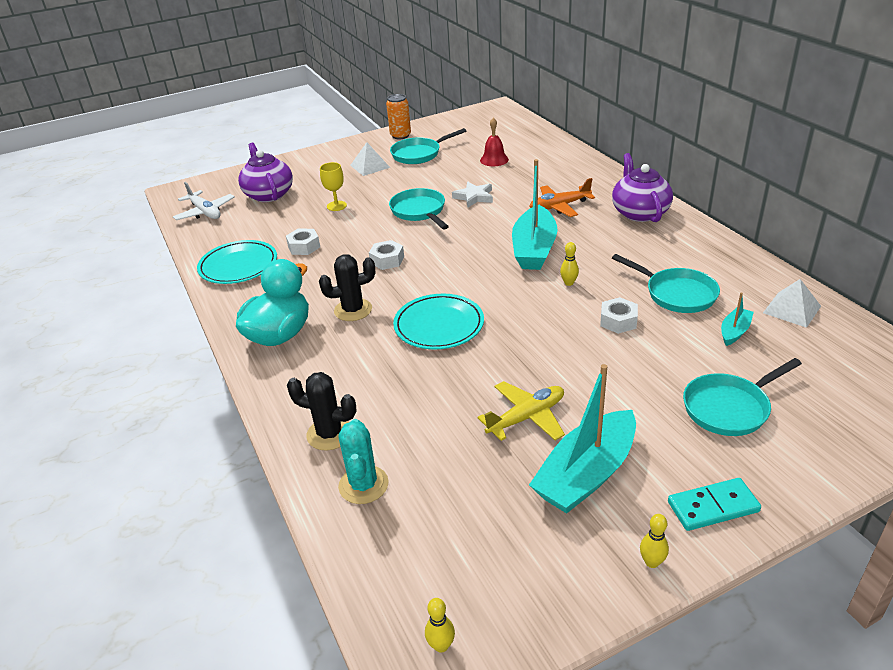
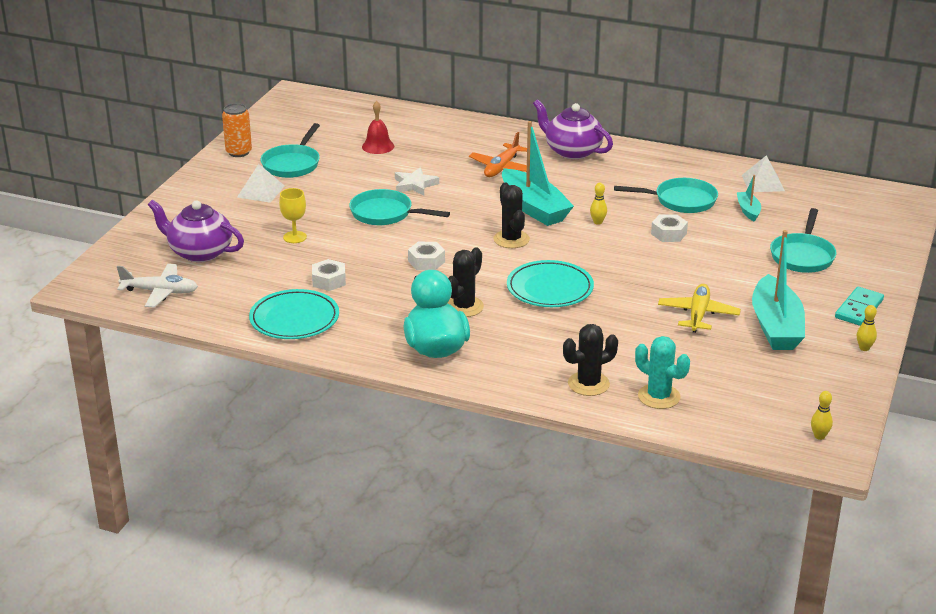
camera: 45 degrees left, 5 degrees down
none -> black cactus [493,183,530,248]

